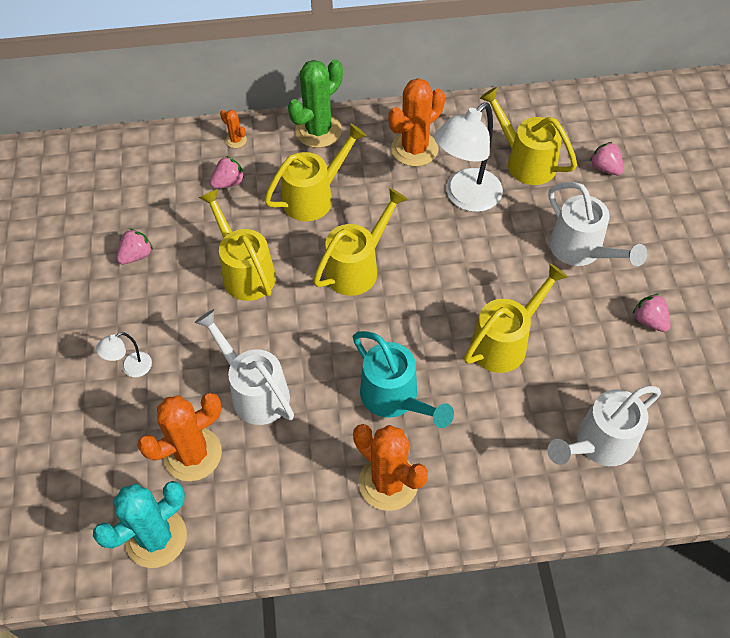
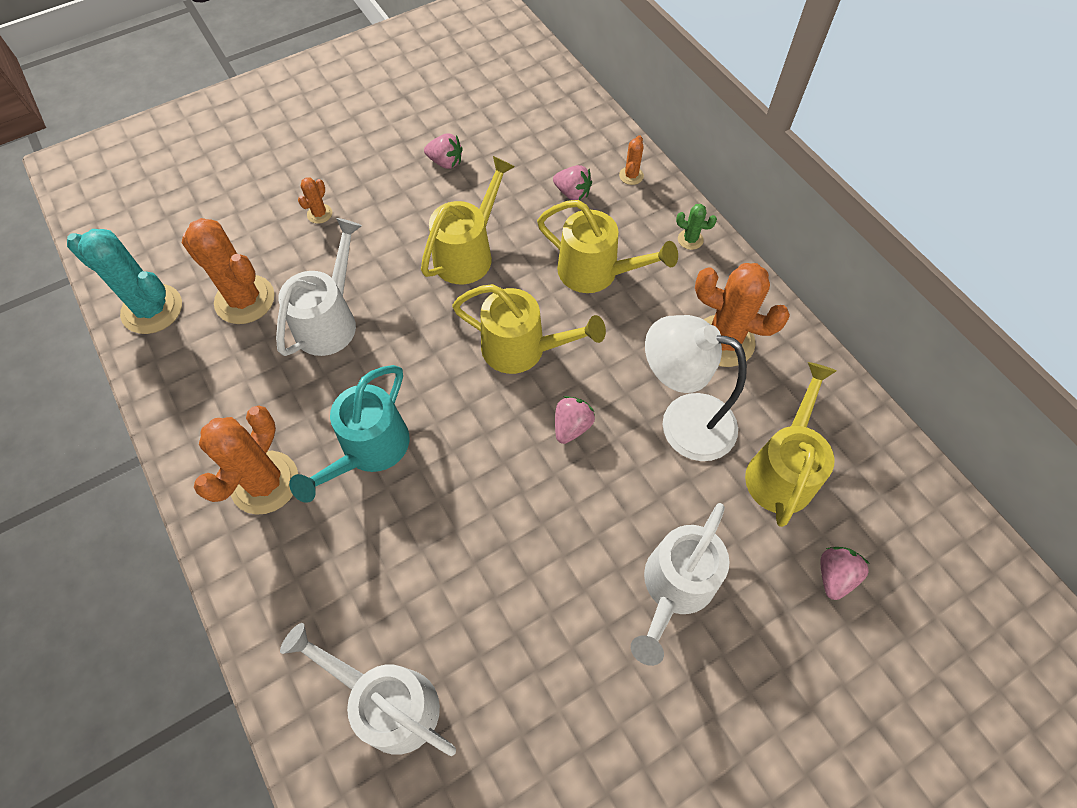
camera: 65 degrees right, 5 degrees up
white lamp [96,332,152,377] -> orange cactus [298,177,332,224]
green cactus [288,59,343,148] -> green cactus [676,204,717,250], size x0.45
yellow watering can [464,263,568,373] -> none
pink strawberry [633,294,671,332] -> pink strawberry moved to [555,396,595,444]

